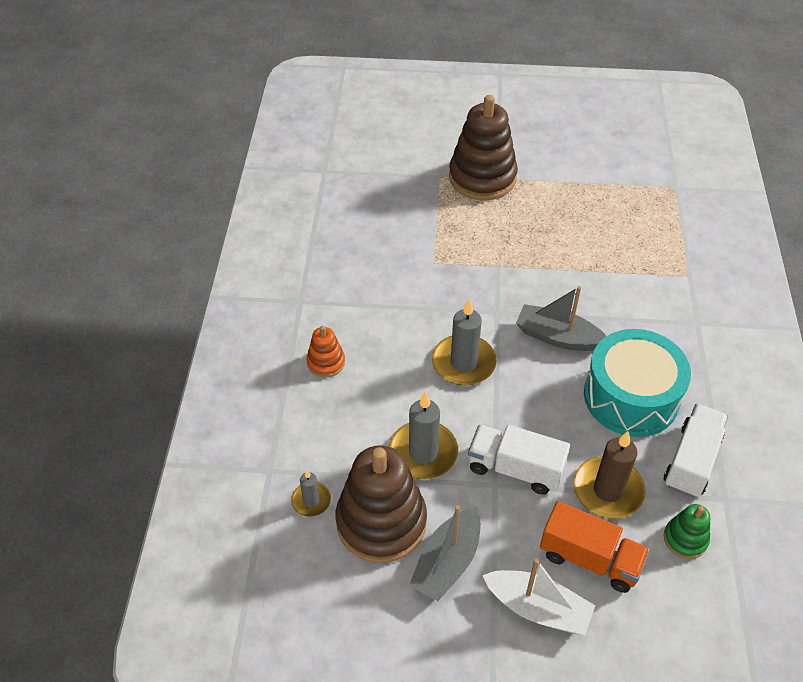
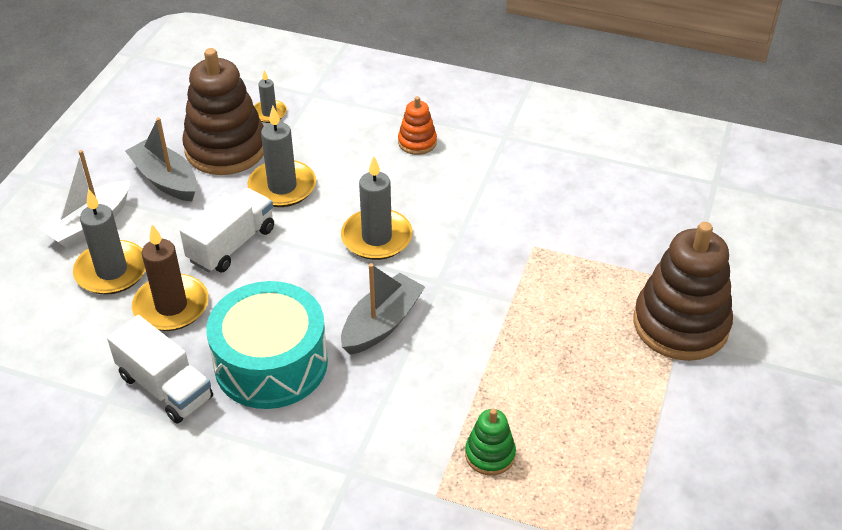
camera: 105 degrees right, 5 degrees down
orange truck [540,501,650,593] -> grey candle [73,189,146,295]
green stacking toy [664,504,710,559] -> green stacking toy moved to [465,409,516,475]

